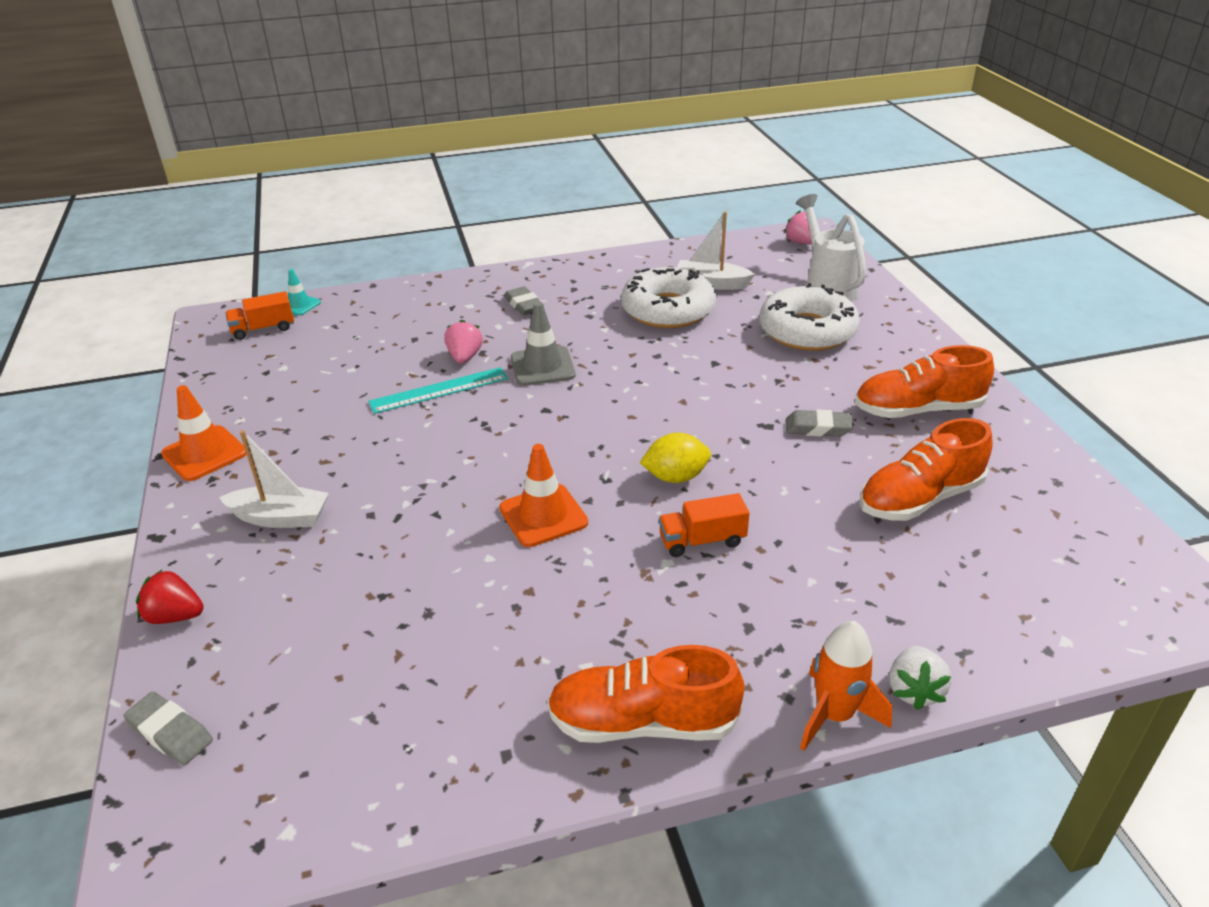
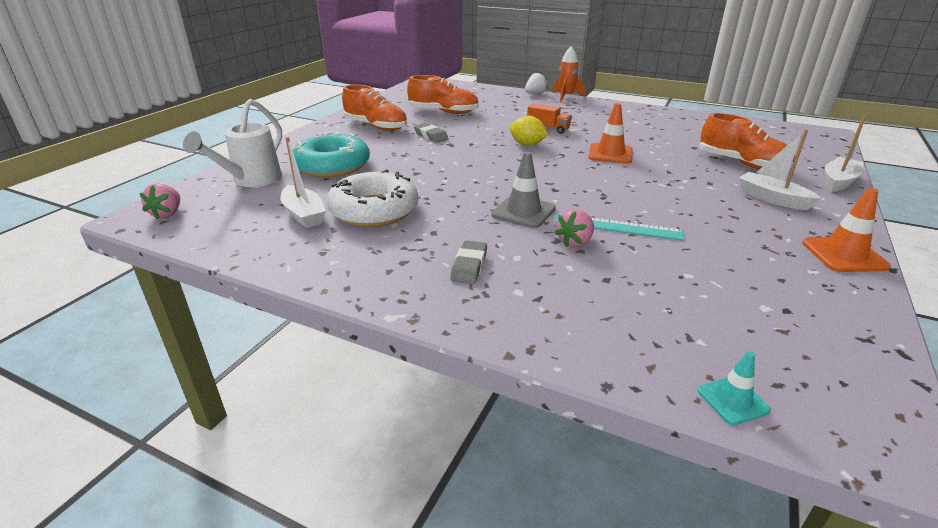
camera: 140 degrees left, 5 degrees down
grey eraser [123,691,213,765] -> none
red strawberry [136,570,204,624] -> white boat [825,115,866,192]
orange truck [225,291,294,340] -> none
orange shoe [547,645,744,743] -> orange shoe moved to [699,113,795,169]
white donut [759,283,860,351] -> turquoise donut [292,132,370,177]

